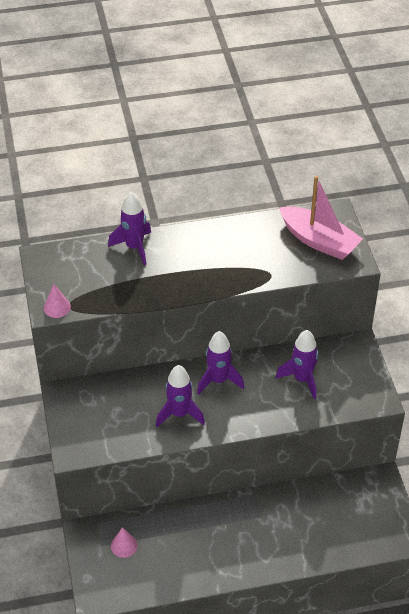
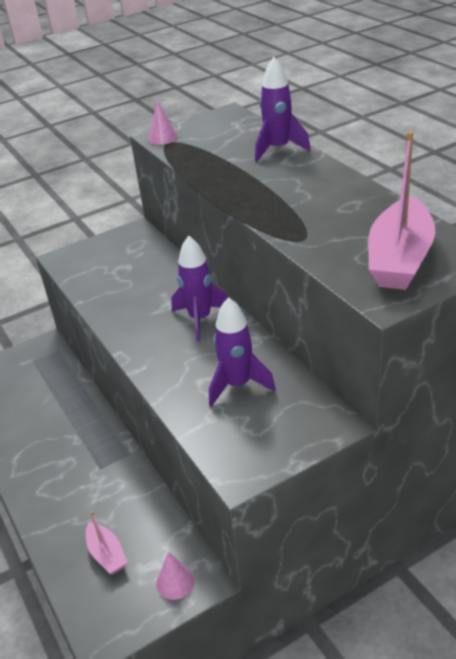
camera: 75 degrees right, 10 degrees down
pink cone [111,527,138,558] -> pink cone moved to [156,552,195,600]
purple rocket [156,365,205,427] -> none
none -> pink boat [86,511,127,575]

